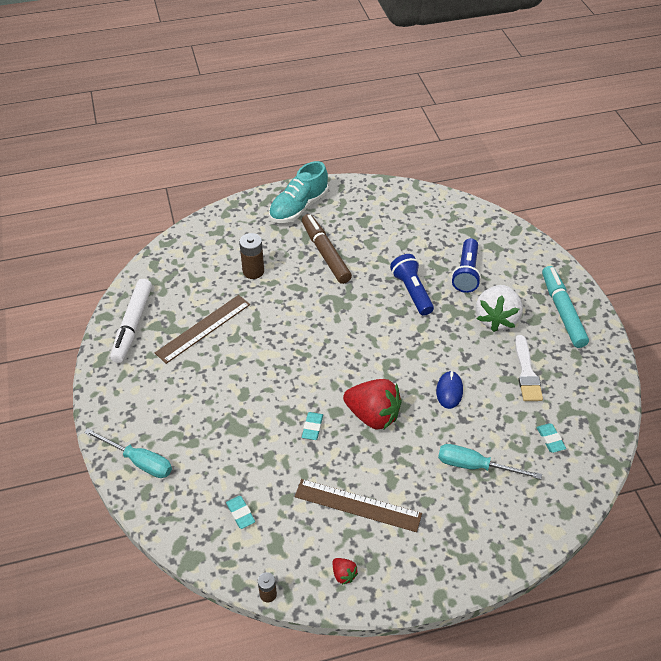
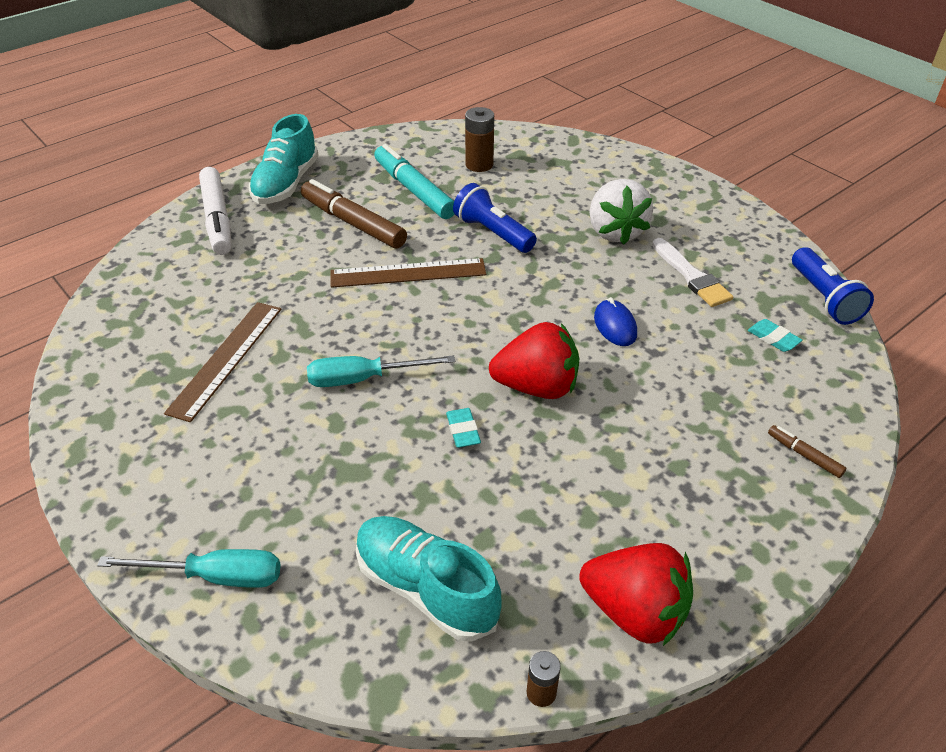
camera: 25 degrees left, 5 degrees down
white marker [110,279,152,363] -> white marker moved to [199,167,231,255]
turquoise eraser [226,496,255,529] -> turquoise shoe [356,516,501,642]
brown battery [239,233,264,279] -> brown battery moved to [465,107,494,172]
brown ruler [295,479,422,532] -> brown ruler moved to [330,258,486,288]
red strawberry [332,558,358,585] -> red strawberry [579,543,693,646], size x2.31
turquoise screwdriver [438,444,542,479] -> turquoise screwdriver moved to [307,355,455,387]
blue flashlight [451,238,481,293] -> blue flashlight moved to [792,247,874,325]
turquoise marker [542,266,589,348] -> turquoise marker moved to [374,144,454,219]
none -> brown marker [768,425,846,478]

